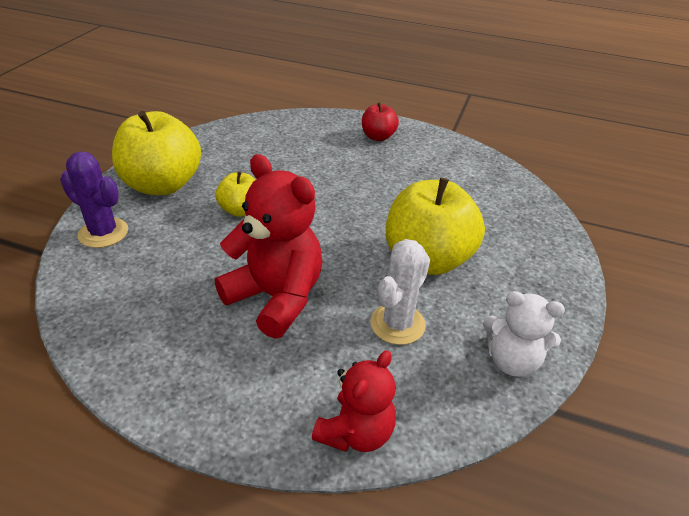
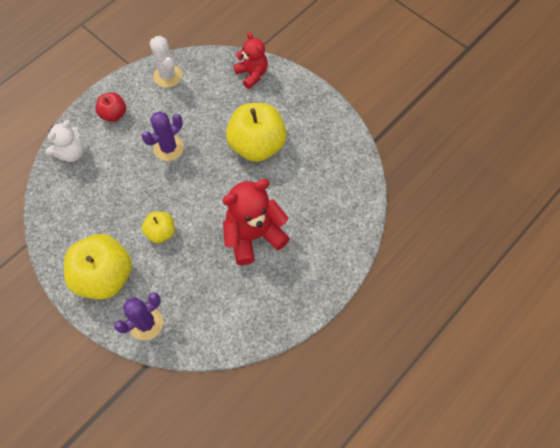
camera: 65 degrees left, 25 degrees up
red teddy bear [312,350,396,452] -> red teddy bear moved to [233,32,268,89]
white cactus [370,239,430,345] -> white cactus moved to [149,36,182,88]
white teddy bear [483,291,565,377] -> white teddy bear moved to [46,120,84,162]
none -> purple cactus [142,111,184,161]

